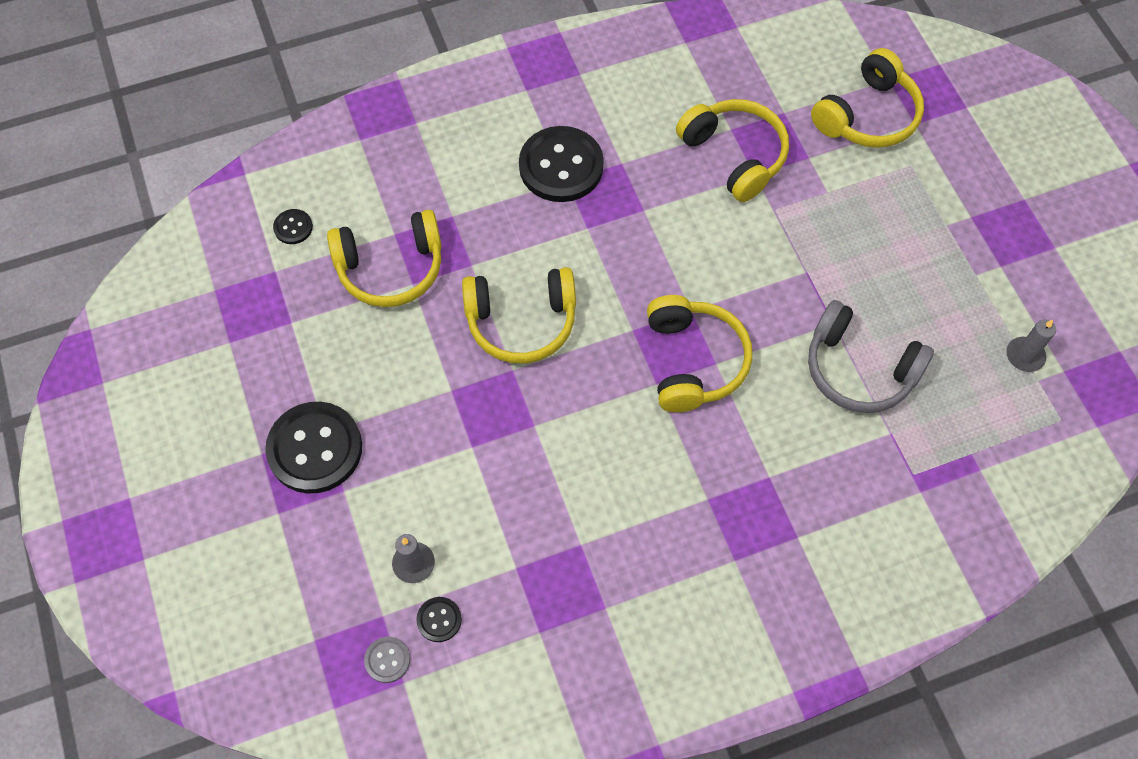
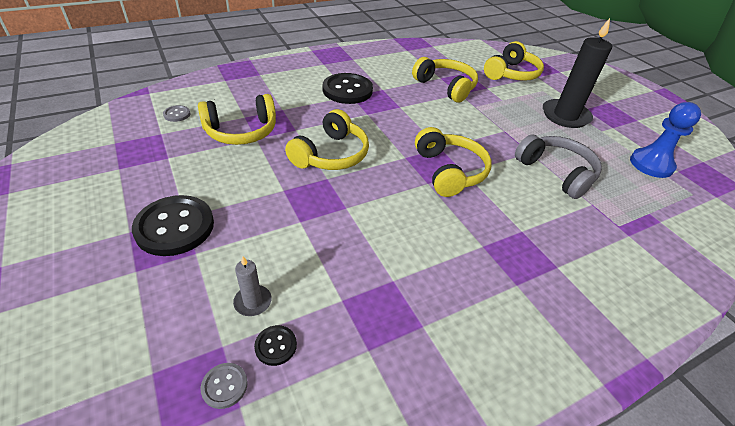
camera: 10 degrees left, 20 degrees down
black button [273,209,313,244] -> grey button [163,105,191,122]
yellow headphones [462,267,576,364] -> yellow headphones turned 45 degrees counterclockwise [285,109,369,170]
grey headphones [808,300,934,413] -> grey headphones turned 150 degrees counterclockwise [515,134,602,199]
grey candle [1006,320,1056,372] -> blue pawn [630,102,701,178]
none -> black candle [543,18,612,128]

